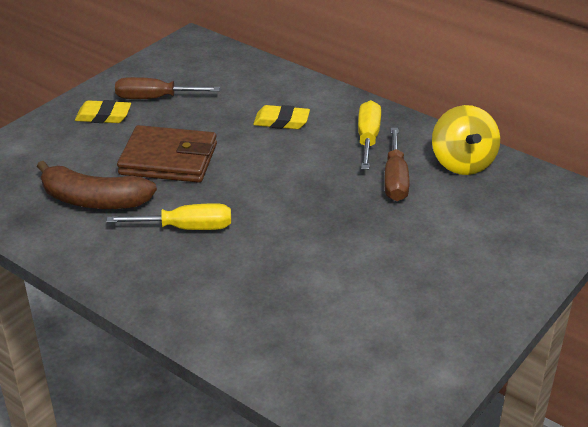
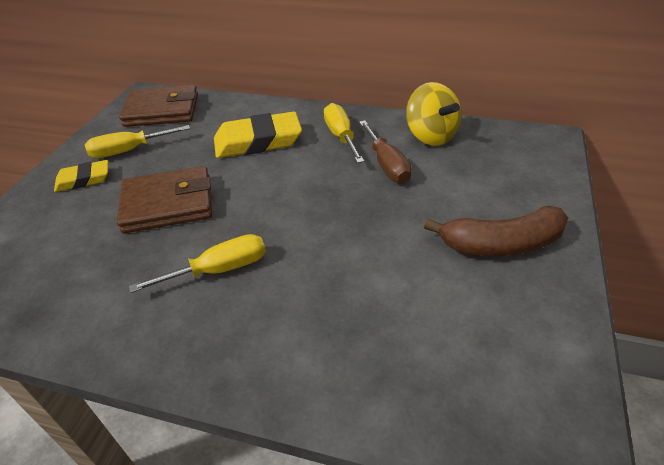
camera: 20 degrees left, 5 degrees up
brown banana [37,161,157,209] -> brown banana moved to [424,206,568,256]
brown screwdriver [115,77,220,99] -> yellow screwdriver [85,125,190,158]
yellow eraser [253,105,310,129] -> yellow eraser [214,111,302,158], size x1.72
none -> brown wallet [119,85,198,127]

